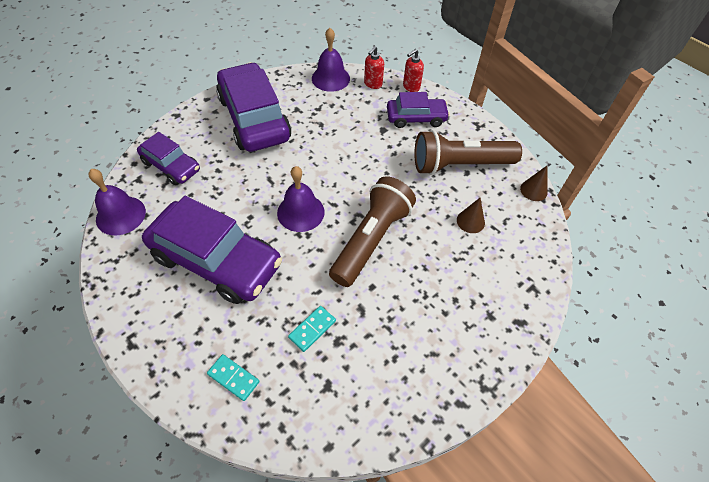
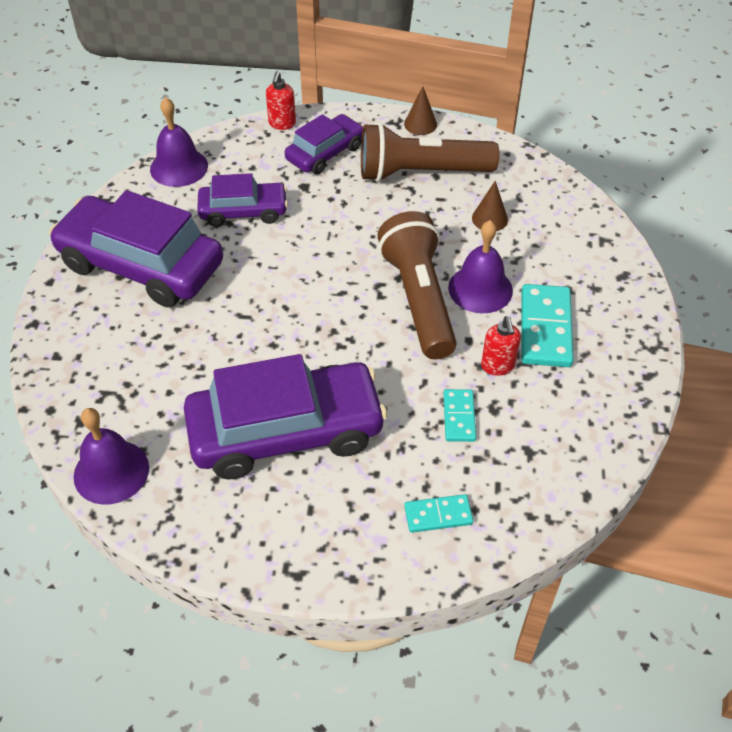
camera: 40 degrees left, 5 degrees down
purple car [137,132,200,185] -> purple car moved to [197,173,288,227]
purple bell [277,166,325,232] -> purple bell moved to [448,220,513,313]
red soap dispenser [364,46,384,89] -> red soap dispenser moved to [481,316,521,376]
brown flashlight [414,130,522,175] -> brown flashlight turned 45 degrees clockwise [361,123,499,182]
brown cone [520,166,548,201] -> brown cone moved to [404,86,437,135]
none -> turquoise domino [522,284,574,367]

